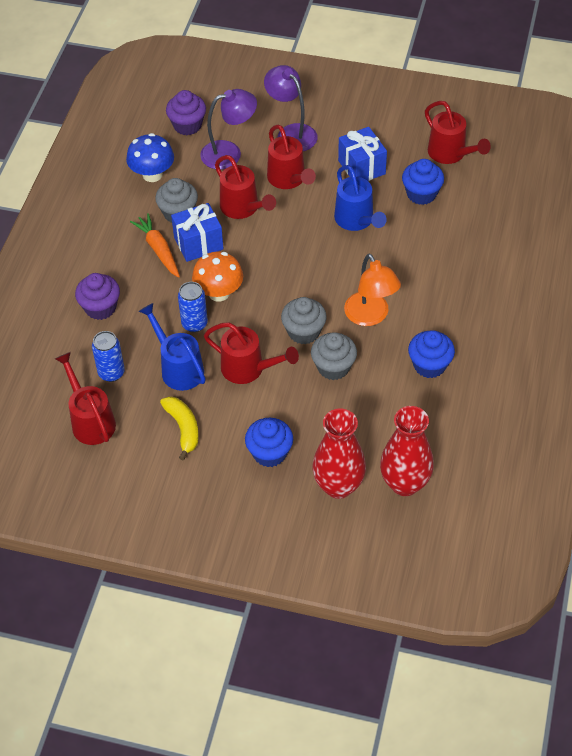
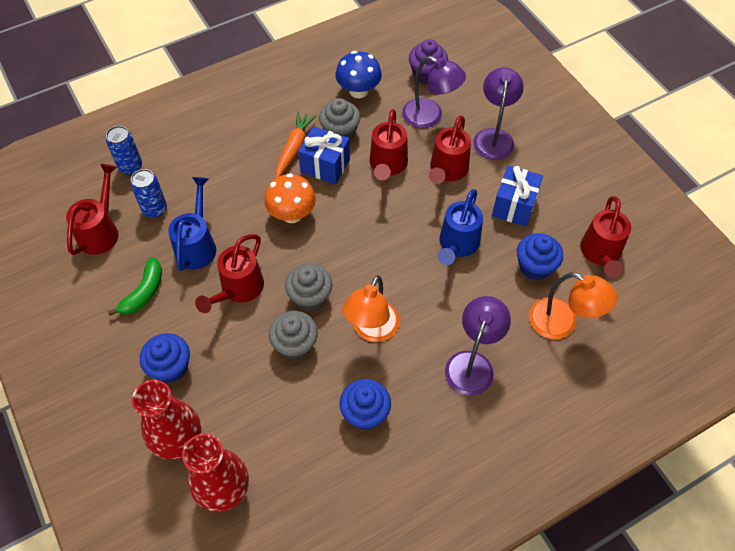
camera: 45 degrees right, 5 degrees up
purple cupcake [75,273,120,320] -> none
yellow banana [160,396,199,460] -> green banana [108,257,162,316]
blue can [178,282,208,333] -> blue can moved to [106,126,142,175]
red watering can [204,322,299,384] -> red watering can turned 45 degrees clockwise [195,234,264,313]
none -> purple lamp [445,296,511,395]
none -> orange lamp [529,272,617,339]

